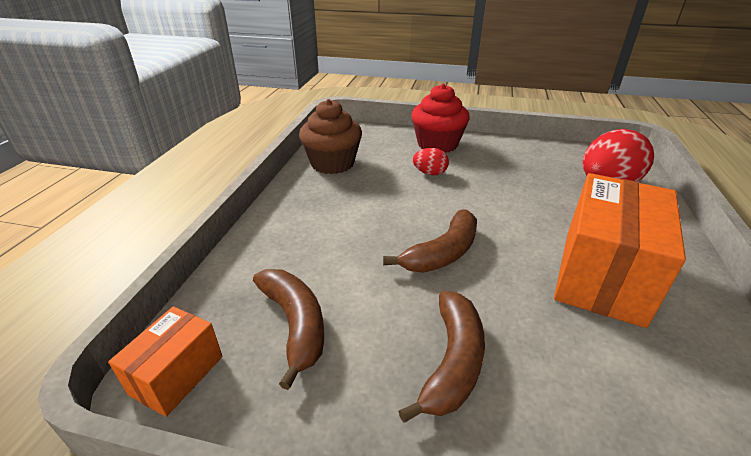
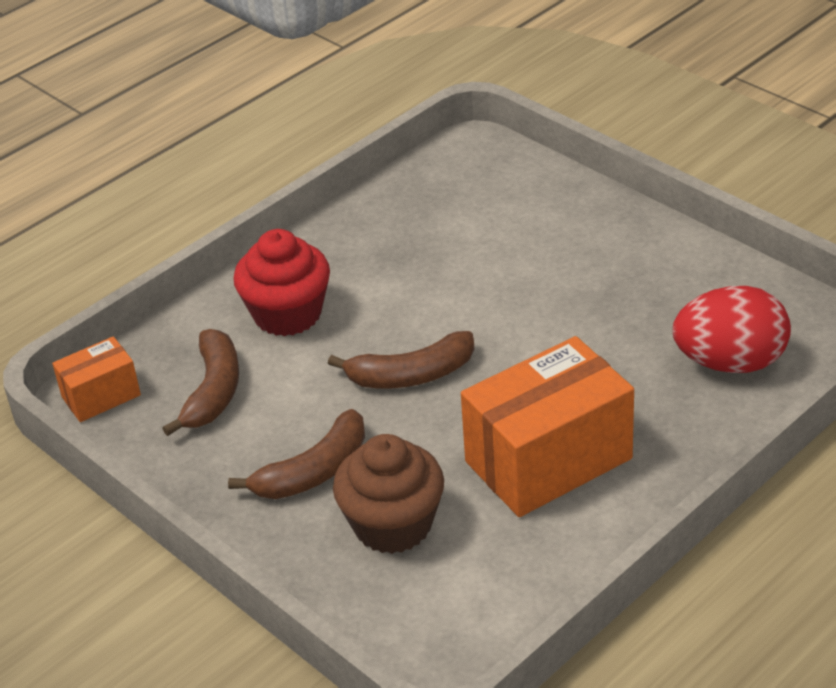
camera: 35 degrees right, 5 degrees up
brown cupcake [299,99,362,174] -> brown cupcake moved to [333,434,444,554]
red cupcake [411,84,470,153] -> red cupcake moved to [233,229,330,336]
red egg [413,148,449,175] -> none

